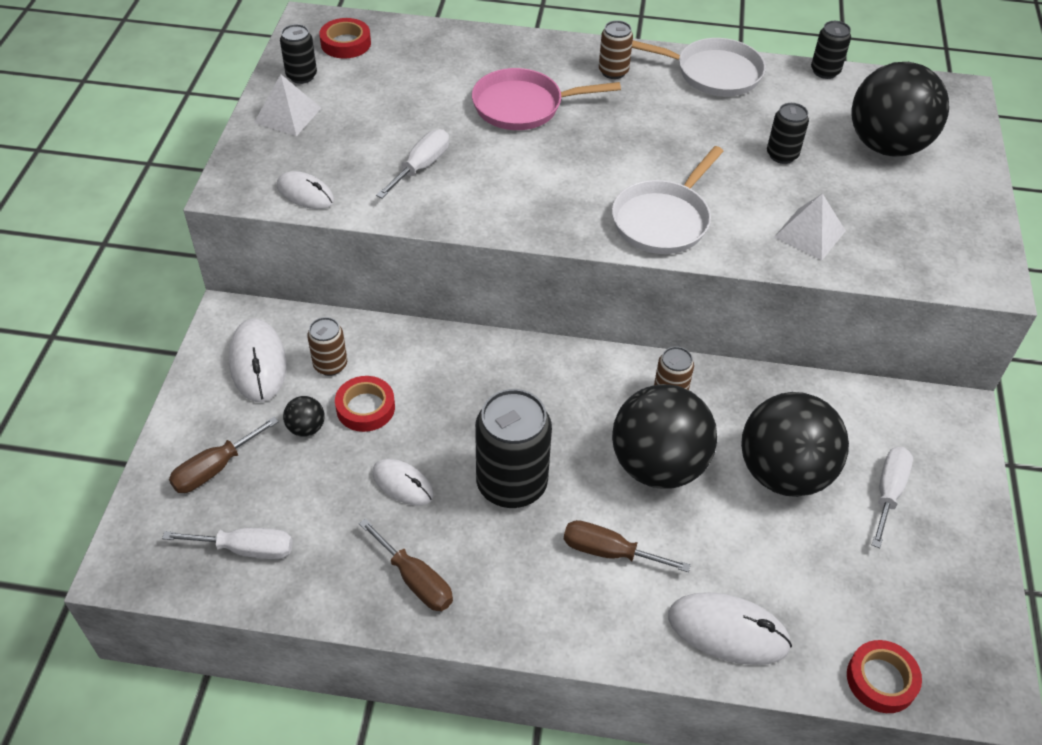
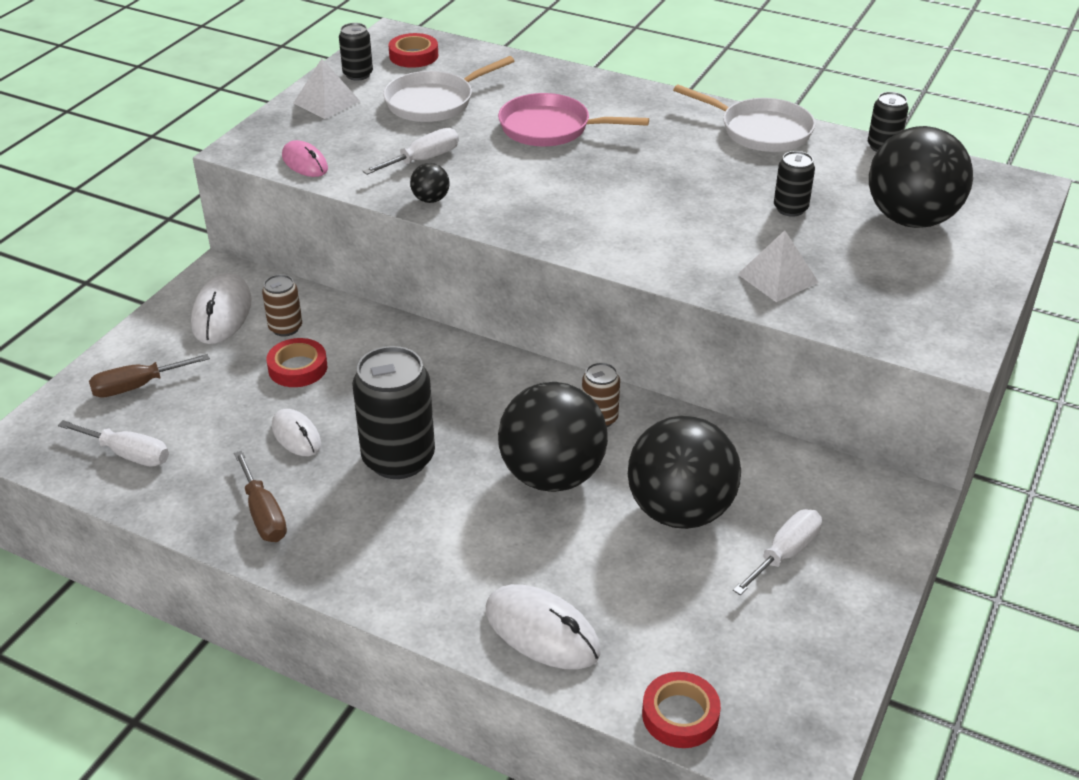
camera: 20 degrees right, 10 degrees down
white mouse [277,171,334,209] -> pink mouse [282,140,328,177]
black ball [283,396,325,437] -> black ball moved to [410,163,450,203]
brown screwdriver [564,520,691,572] -> none
brown can [599,20,633,79] -> none
white pan [612,146,724,254] -> white pan moved to [383,56,514,122]

